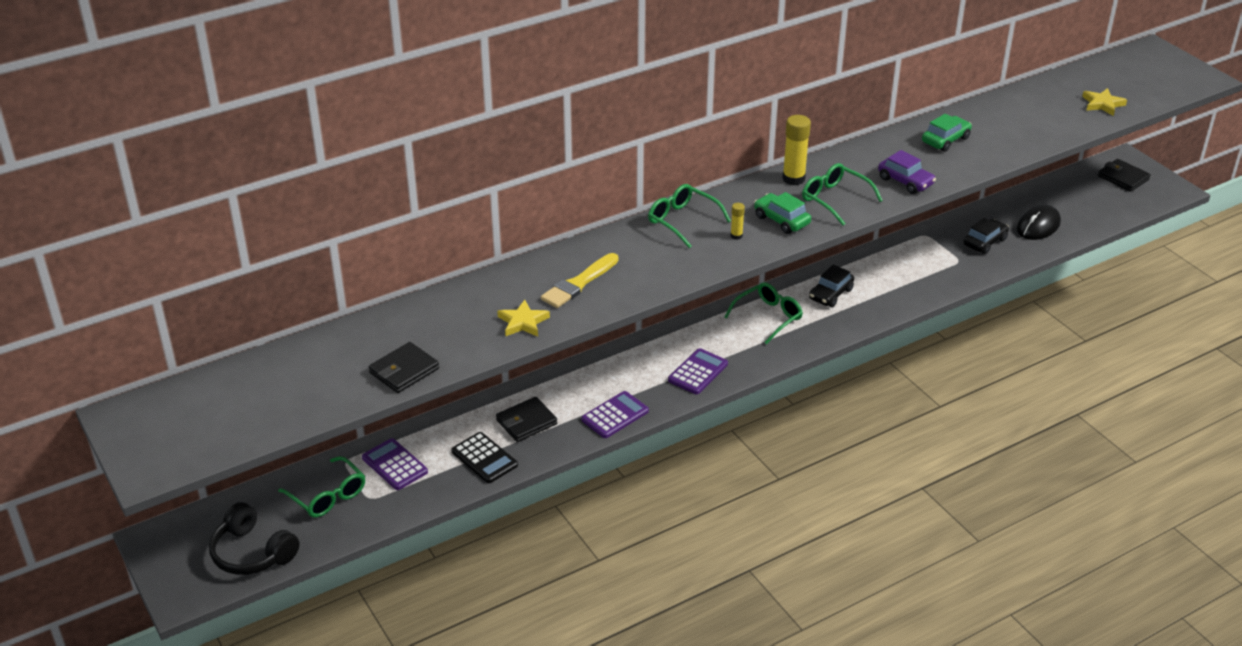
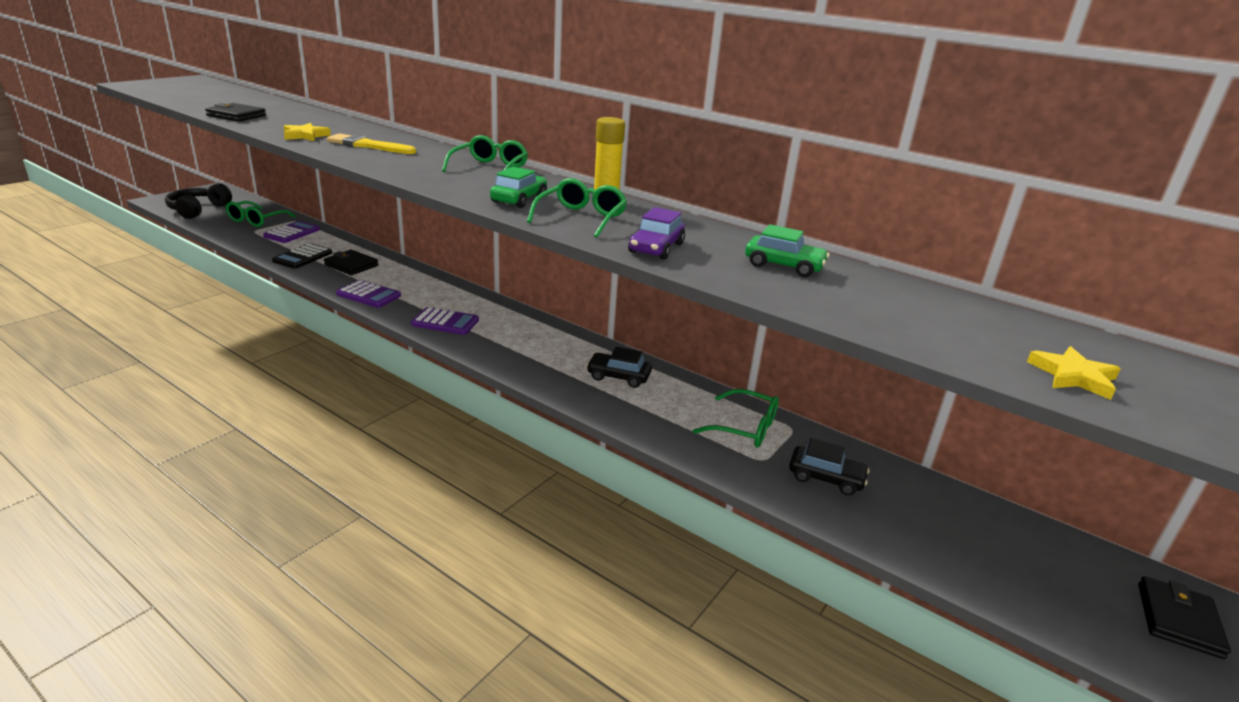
camera: 65 degrees right, 10 degrees down
green glasses [725,282,803,344] -> green glasses moved to [693,389,779,448]
yellow glue stick [731,203,745,240] -> none
black mouse [1017,205,1061,240] -> none

